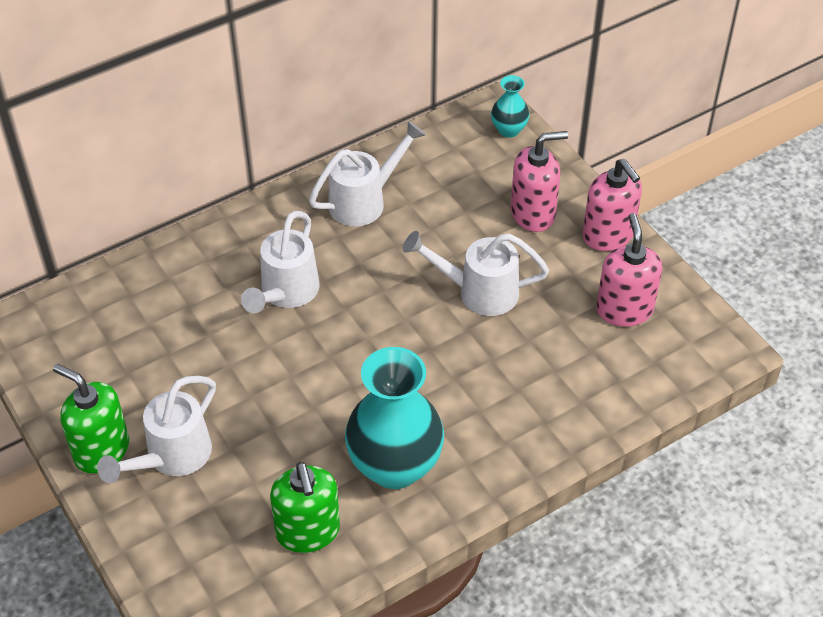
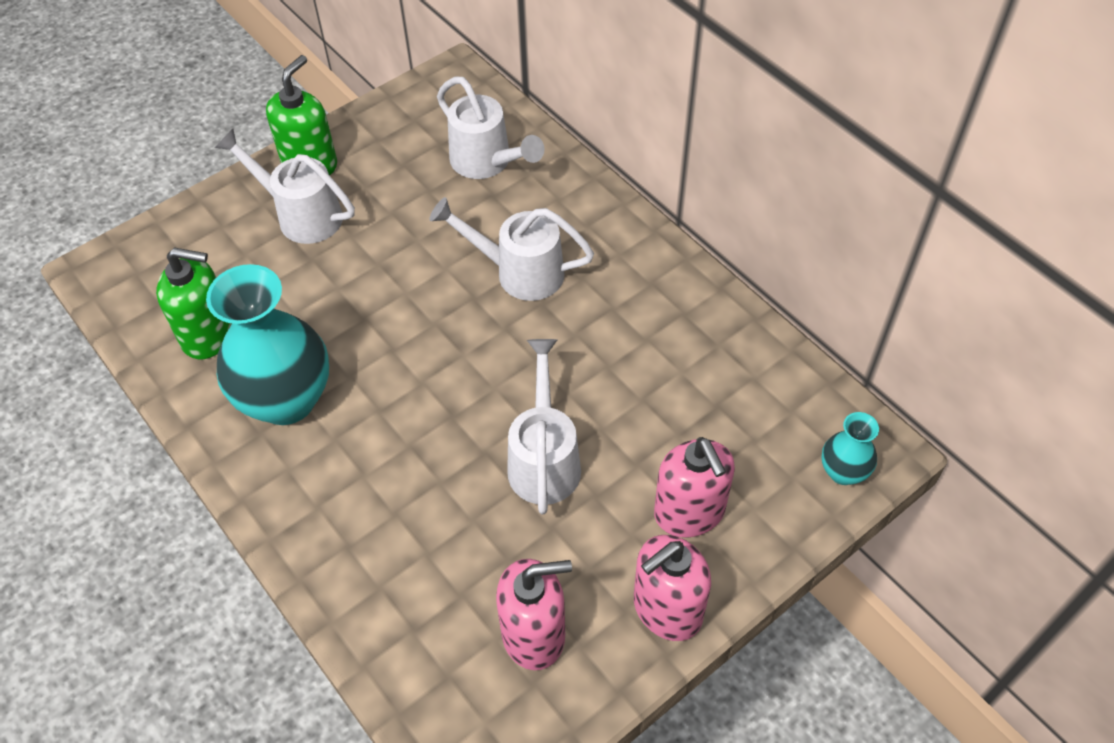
camera: 85 degrees right, 5 degrees up
green soap dispenser [270,462,340,553] -> green soap dispenser turned 150 degrees counterclockwise [156,247,232,359]
white watering can [309,121,426,226] -> white watering can moved to [437,77,544,179]

